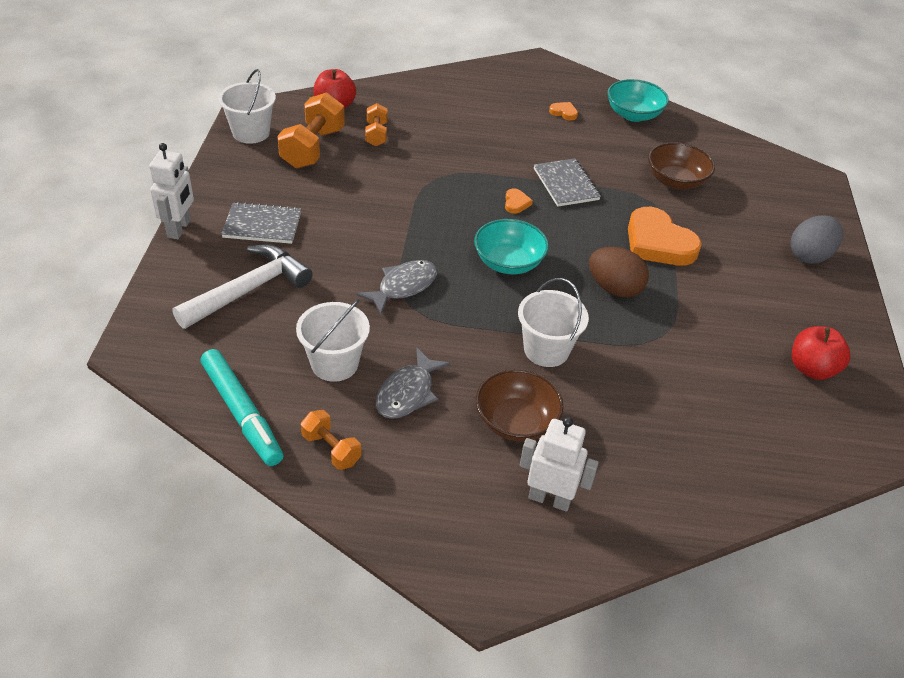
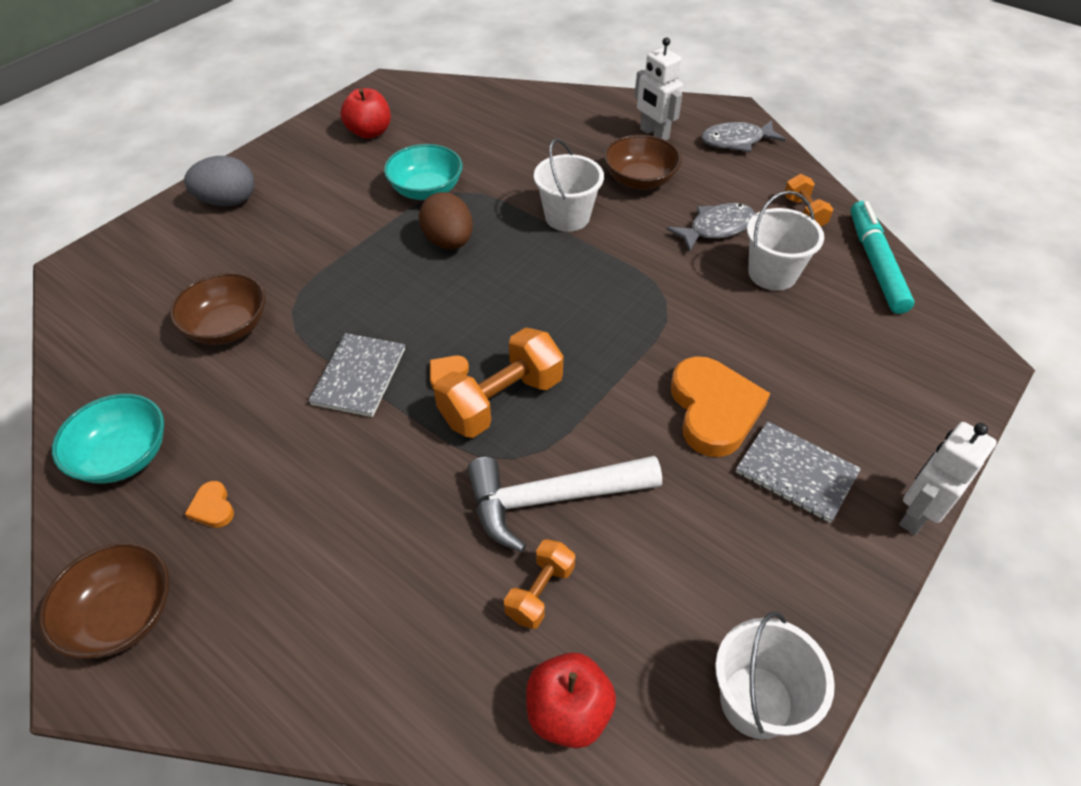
camera: 145 degrees left, 5 degrees up
white hammer [172,244,312,329] -> white hammer moved to [467,456,662,552]
orange dumbbell [277,92,345,169] -> orange dumbbell moved to [433,327,564,438]
grey fish [357,260,437,314] -> grey fish moved to [701,120,786,152]
turquoise bowl [474,219,549,274] -> turquoise bowl moved to [384,144,463,200]
orange heart [628,207,702,266] -> orange heart moved to [671,356,770,457]
none -> brown bowl [39,542,170,659]

